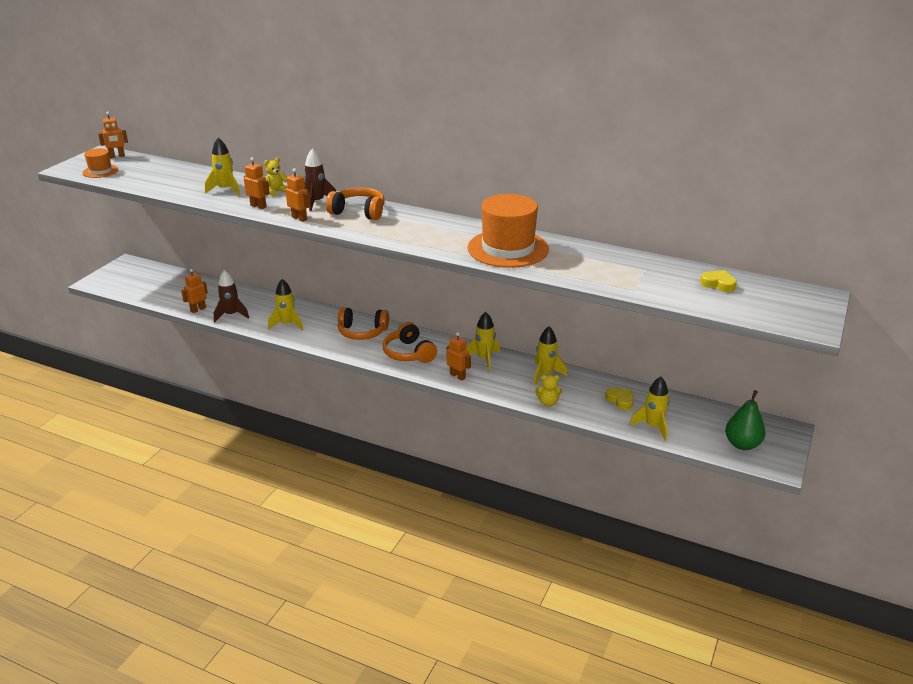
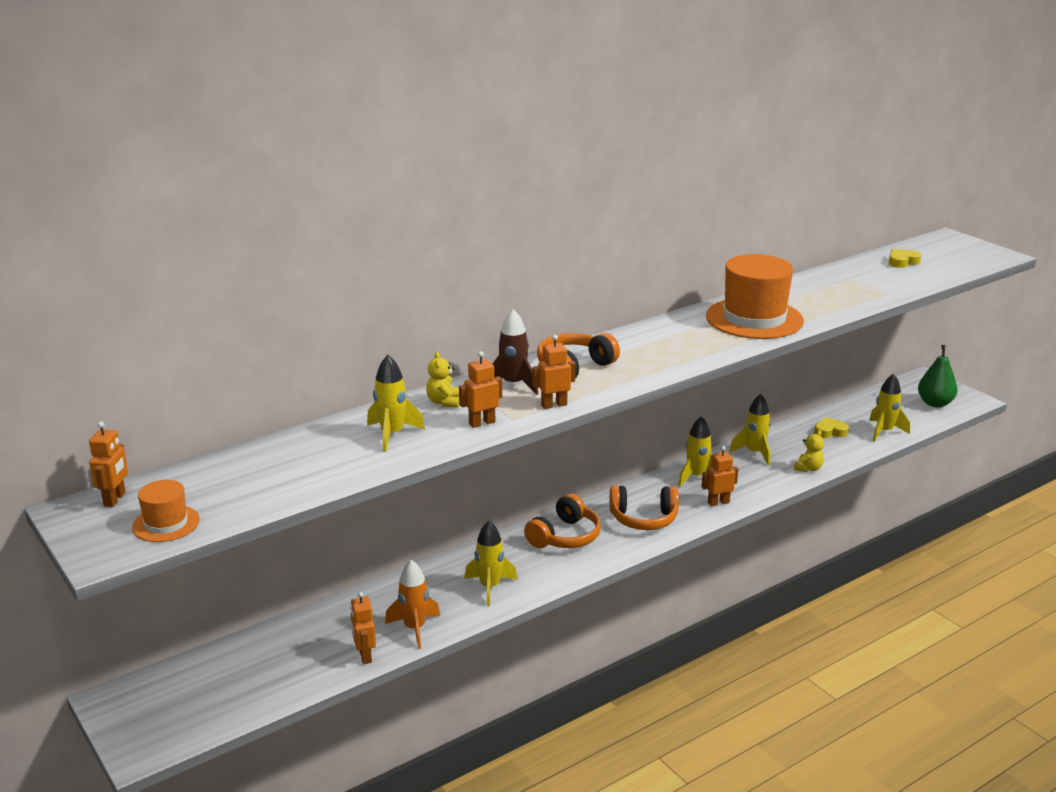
camera: 60 degrees left, 5 degrees down
brown rocket [214,270,249,322] -> orange rocket [385,560,440,649]

